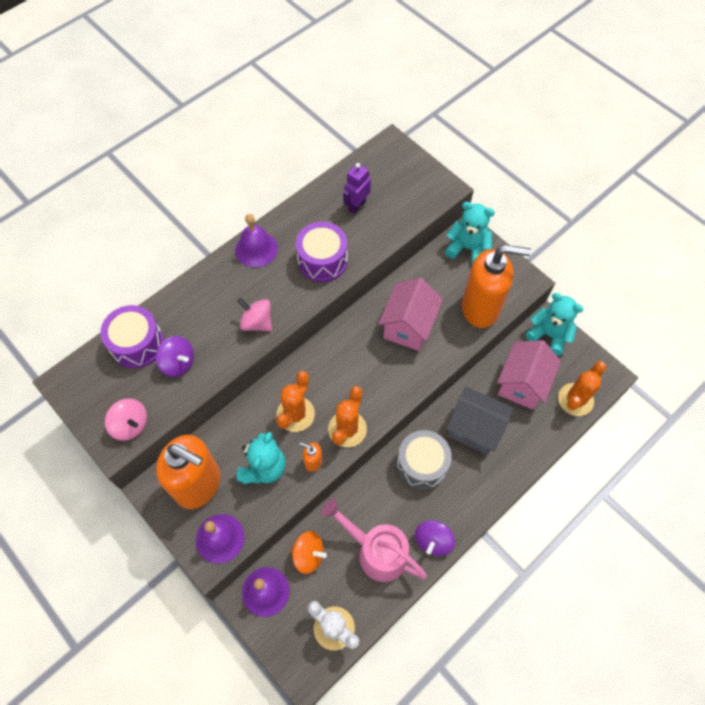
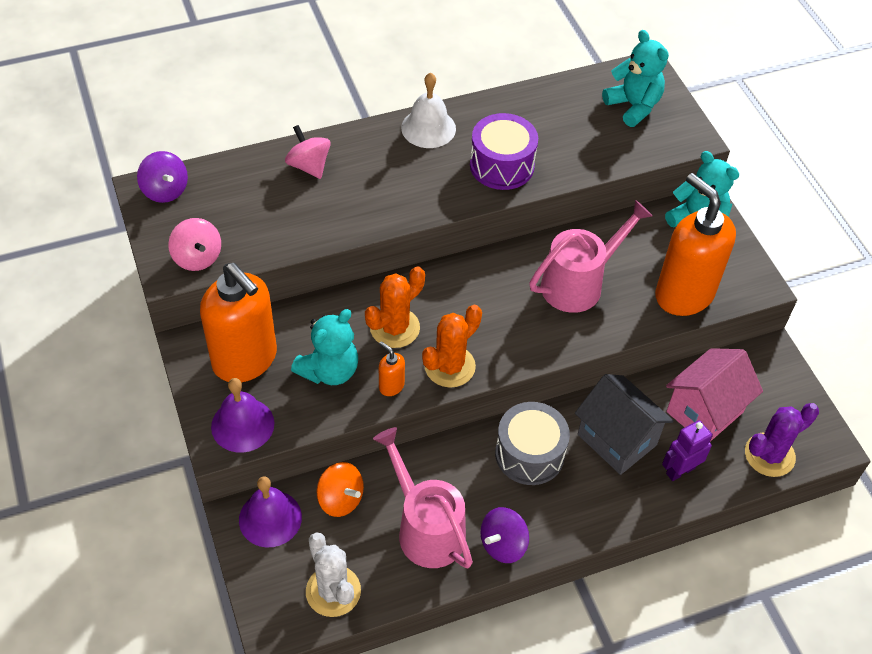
camera: 20 degrees right, 10 degrees down
purple drum [100,305,164,369] -> none
purple spinning top [156,336,194,377] -> purple spinning top moved to [137,151,188,203]
purple bell [235,214,278,267] -> white bell [401,73,456,148]
pink spinning top [237,298,272,331] -> pink spinning top moved to [285,125,331,179]
purple robot [343,163,371,214] -> purple robot moved to [662,420,713,481]
pink house [378,278,443,351] -> pink watering can [529,200,653,313]
orange soap dispenser [462,245,531,328] -> orange soap dispenser turned 150 degrees counterclockwise [655,173,736,316]
turquoise teddy bear [526,293,583,355] -> turquoise teddy bear moved to [602,30,669,127]
orange cactus [558,361,606,416] -> purple cactus [745,403,819,477]

